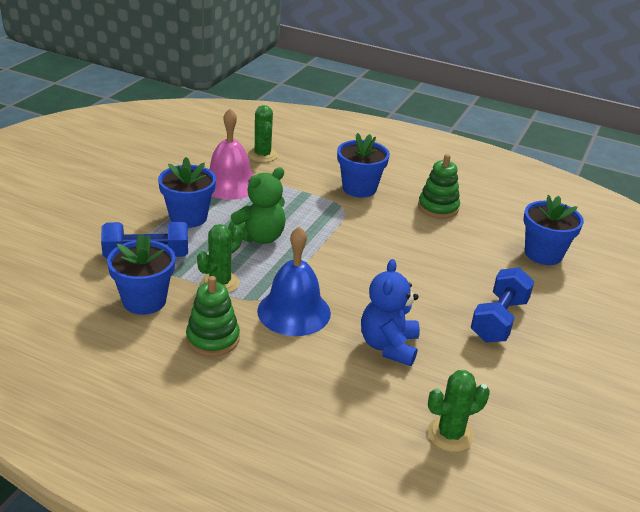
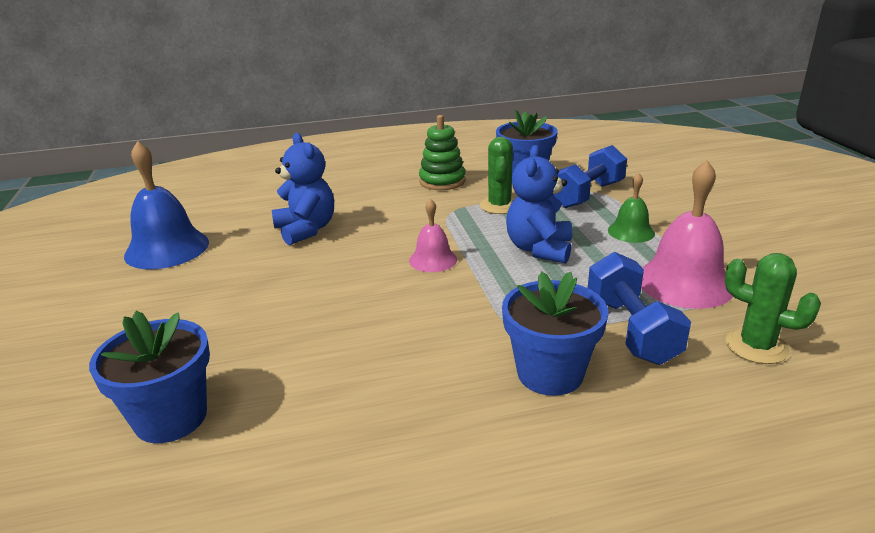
camera: 145 degrees right, 5 degrees down
blue flower pot [158,157,216,228] -> green bell [608,173,655,243]
green teddy bear [228,167,286,244] -> blue teddy bear [506,145,572,263]
blue bell [257,226,331,336] -> blue bell moved to [124,141,209,269]
green stacking toy [418,154,460,218] -> none
green cactus [427,370,490,452] -> none
blue dumbbell [471,267,535,342] -> blue dumbbell moved to [588,252,691,365]
none -> pink bell [409,198,457,272]

